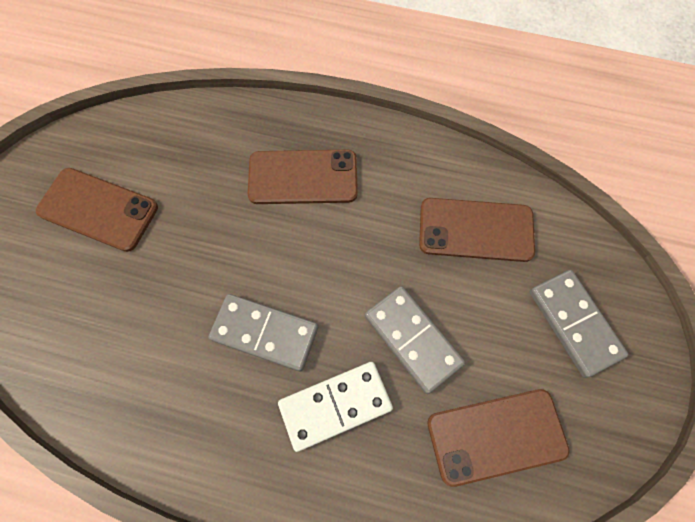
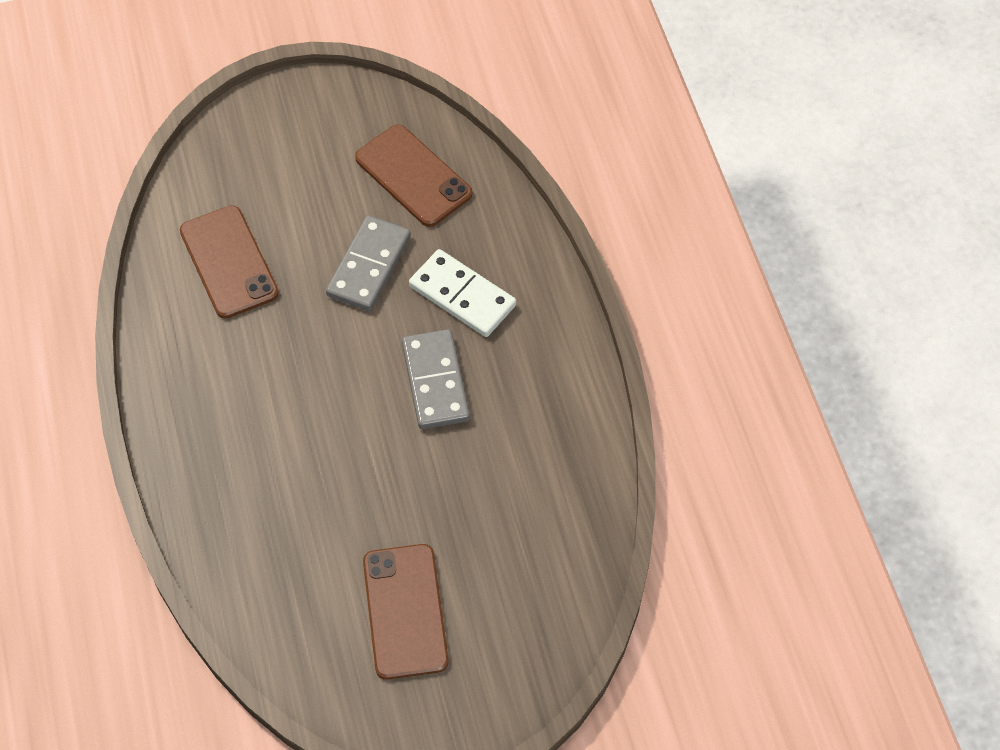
camera: 120 degrees left, 10 degrees down
brown phone [248,150,358,204] -> none
grey domino [530,270,628,378] -> none

